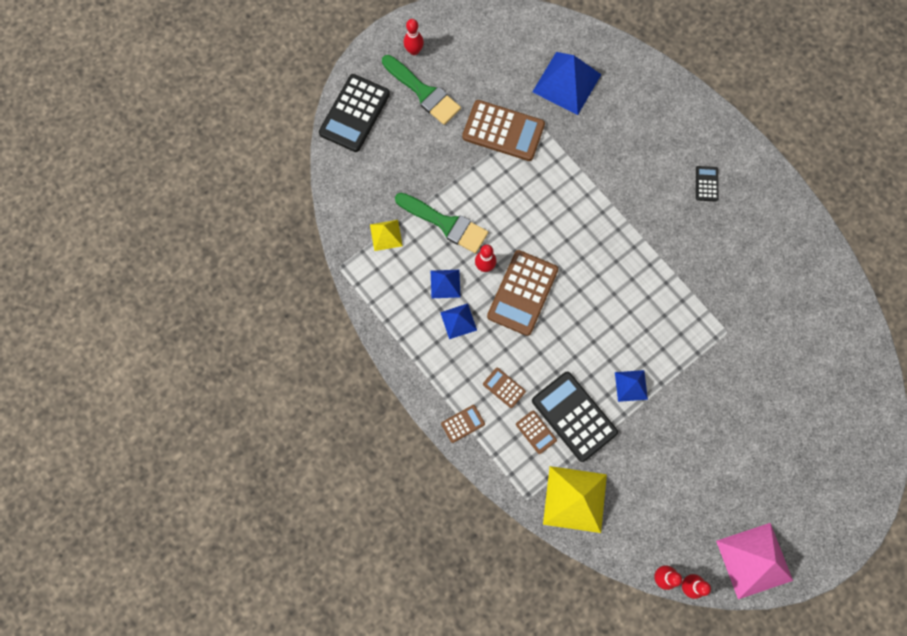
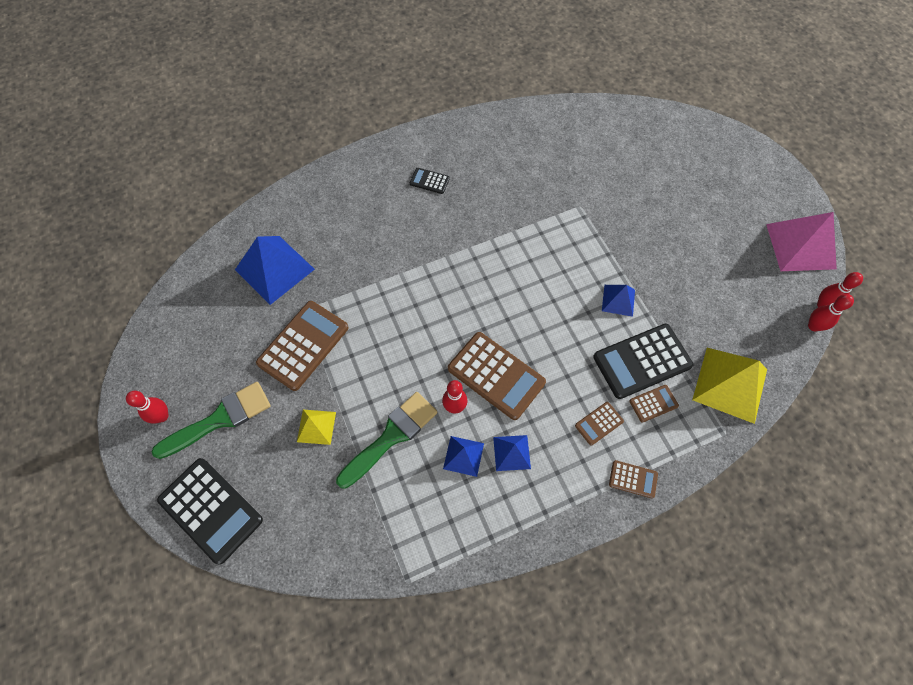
camera: 75 degrees left, 10 degrees down
yellow pyramid [370,220,403,251] -> yellow pyramid moved to [297,410,336,445]
brown calculator [441,405,485,443] -> brown calculator turned 120 degrees clockwise [609,460,658,498]

